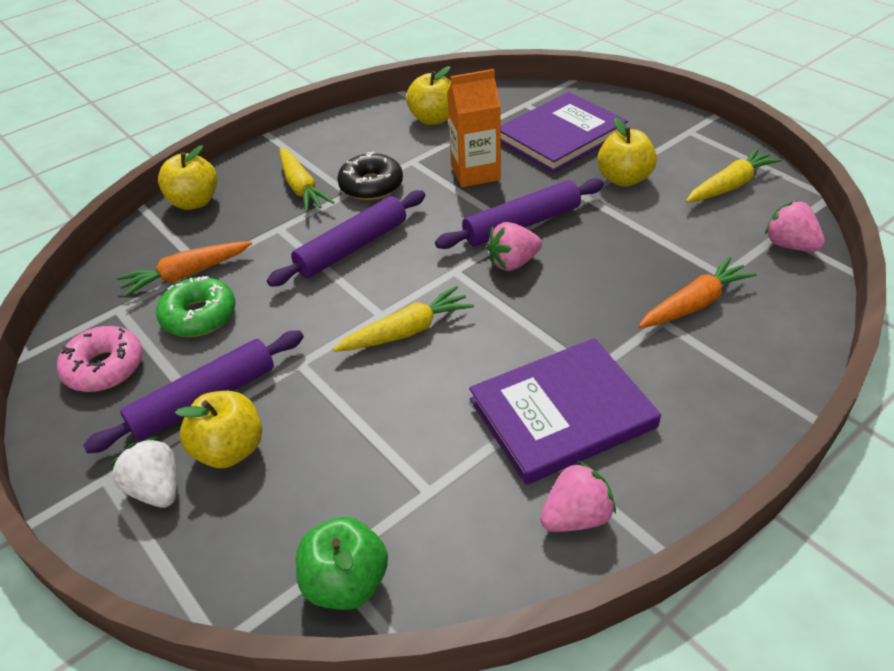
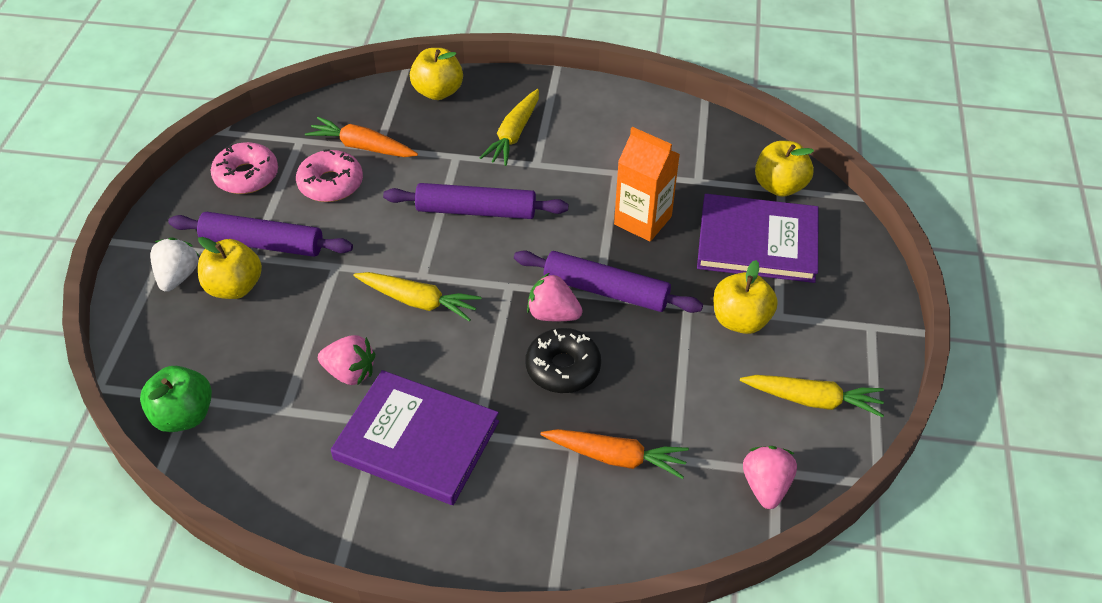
camera: 45 degrees right, 5 degrees up
green donut [156,276,236,337] -> pink donut [296,149,363,202]
black donut [337,152,403,200] -> black donut moved to [525,328,601,393]
yellow apple [406,66,451,125] -> yellow apple moved to [755,141,814,197]
pink strawberry [540,461,616,532] -> pink strawberry moved to [318,335,375,385]

